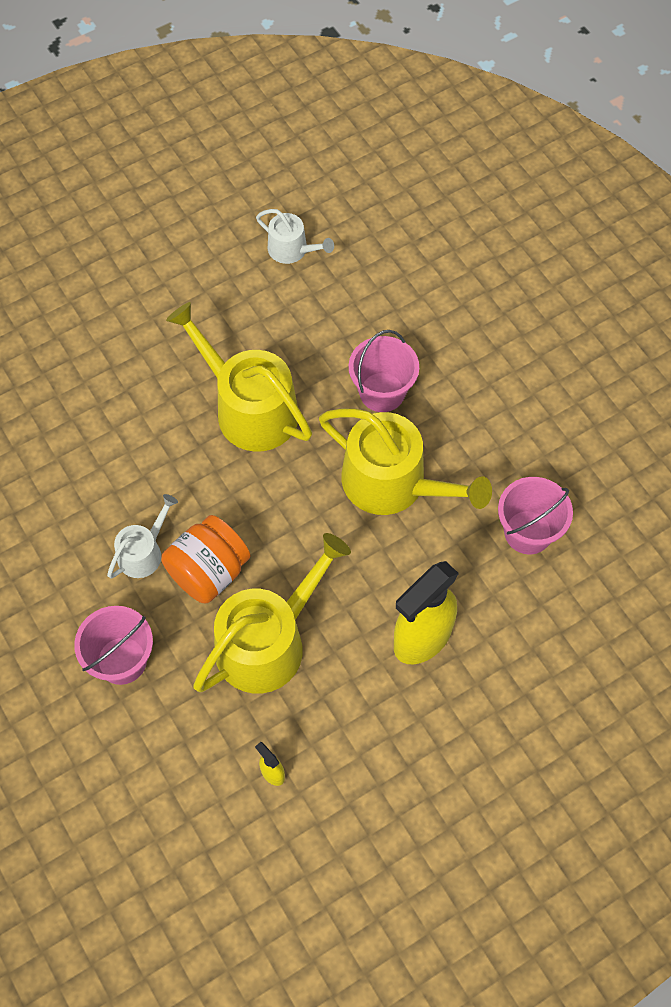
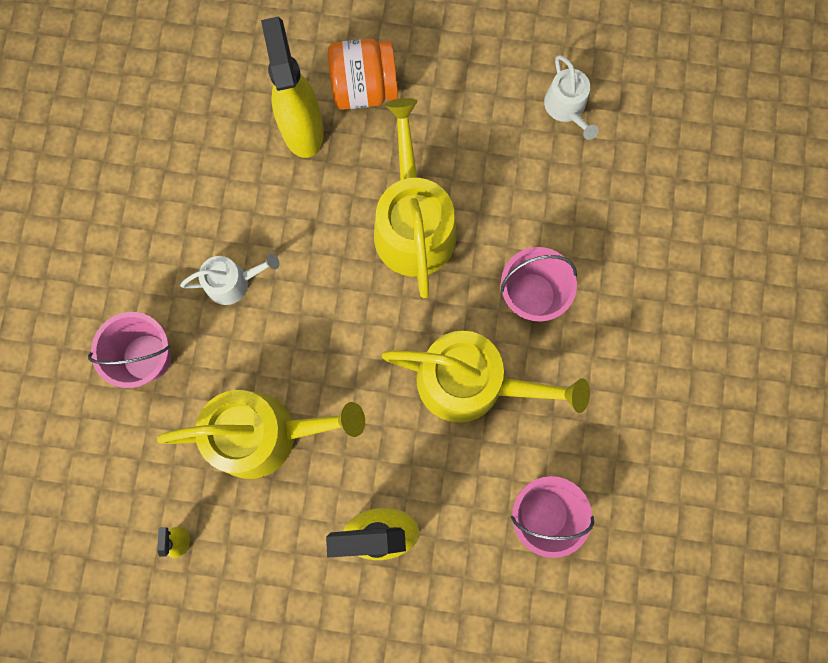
camera: 40 degrees right, 15 degrees up
orange jar [161,515,251,603] -> orange jar moved to [328,39,398,110]
yellow watering can [319,409,492,515] -> yellow watering can turned 60 degrees counterclockwise [382,331,590,423]
none -> yellow spray bottle [261,17,324,158]

